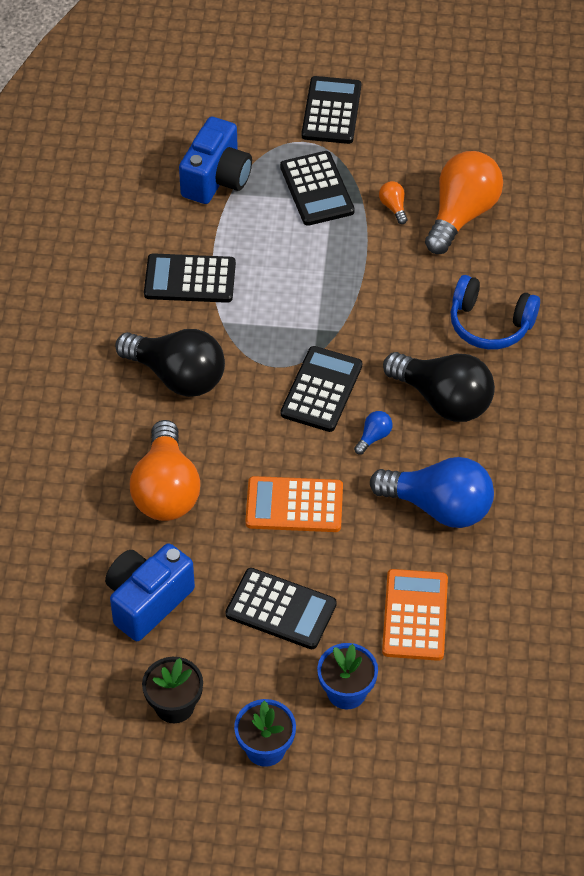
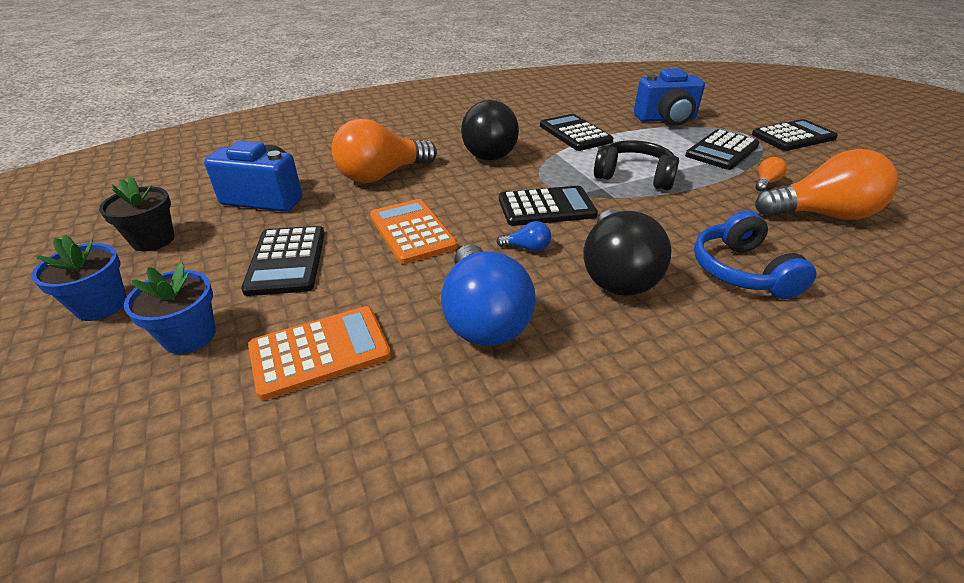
camera: 60 degrees right, 15 degrees down
none -> black headphones [594,140,679,190]

